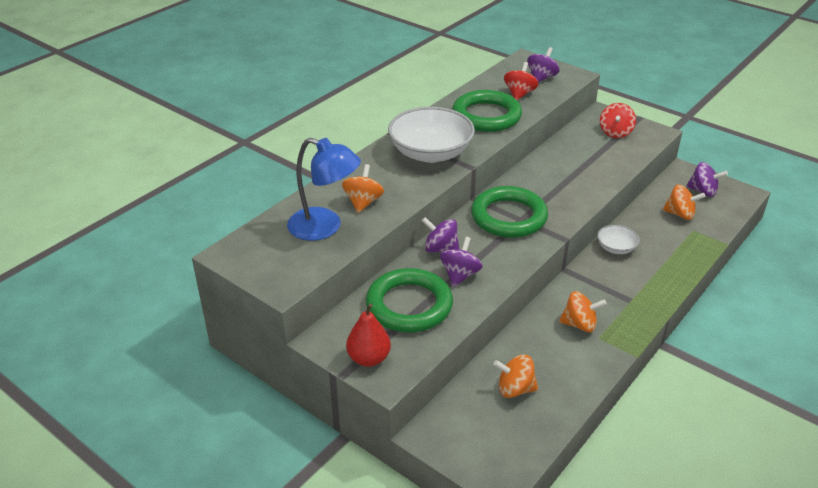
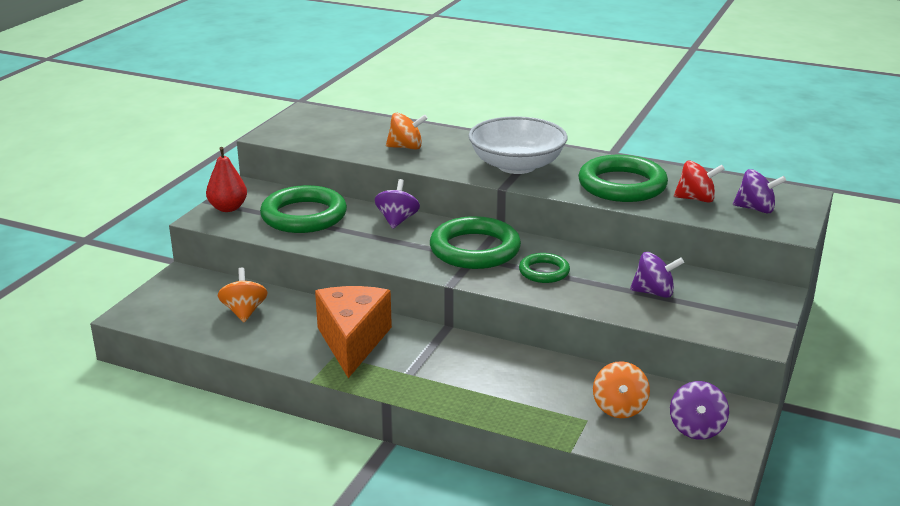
camera: 75 degrees right, 10 degrees down
blue lamp [287,138,361,241] -> none
purple spinning top [440,237,483,287] -> purple spinning top moved to [630,252,684,298]
orange spinning top [559,291,607,332] -> orange cheese [315,286,392,378]
white bowl [597,225,640,254] -> none
red spinning top [600,103,636,138] -> none
none -> green ring [519,253,570,283]

